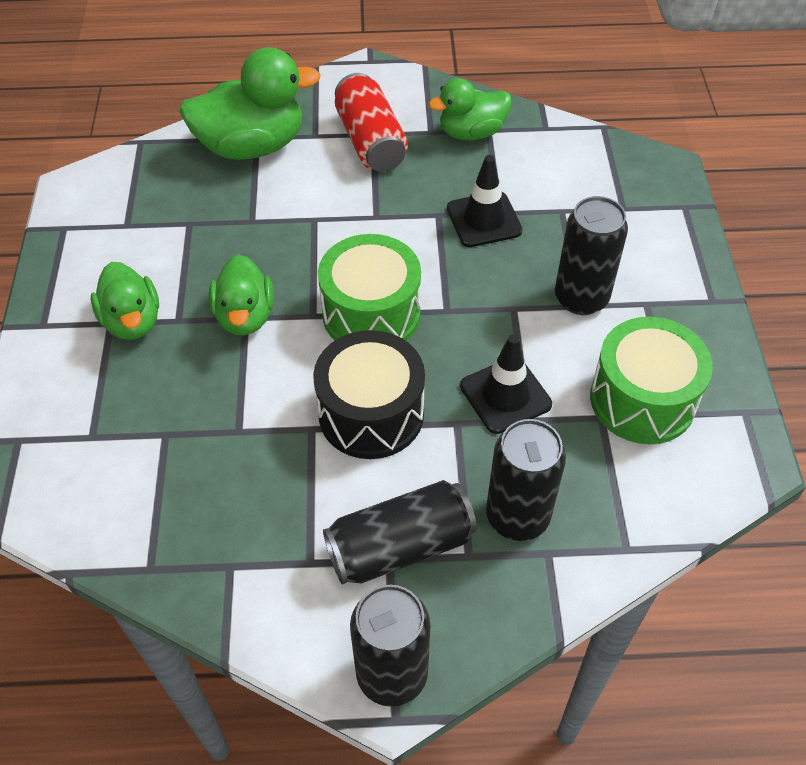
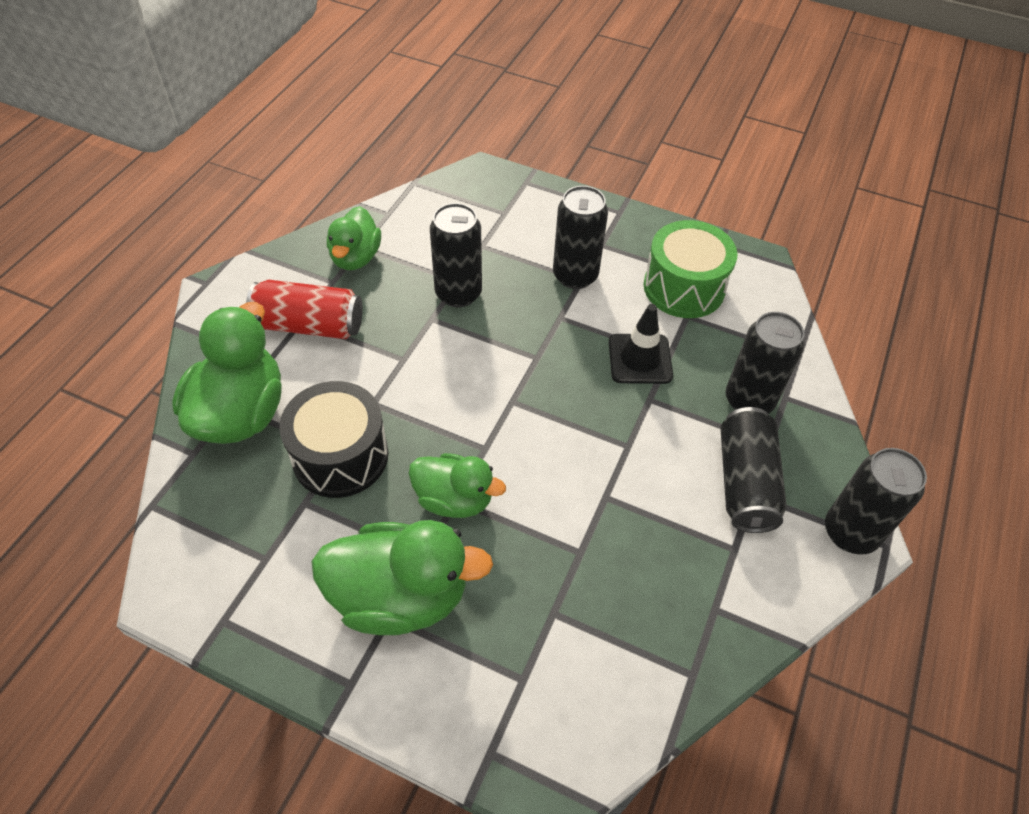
camera: 65 degrees left, 0 degrees up
green duck [91,262,159,340] -> green duck [311,520,493,635], size x1.59
black drum [313,330,425,459] -> black drum moved to [279,381,388,498]
green drum [318,234,421,341] -> none
black traffic cone [447,155,523,247] -> black can [430,203,482,307]

